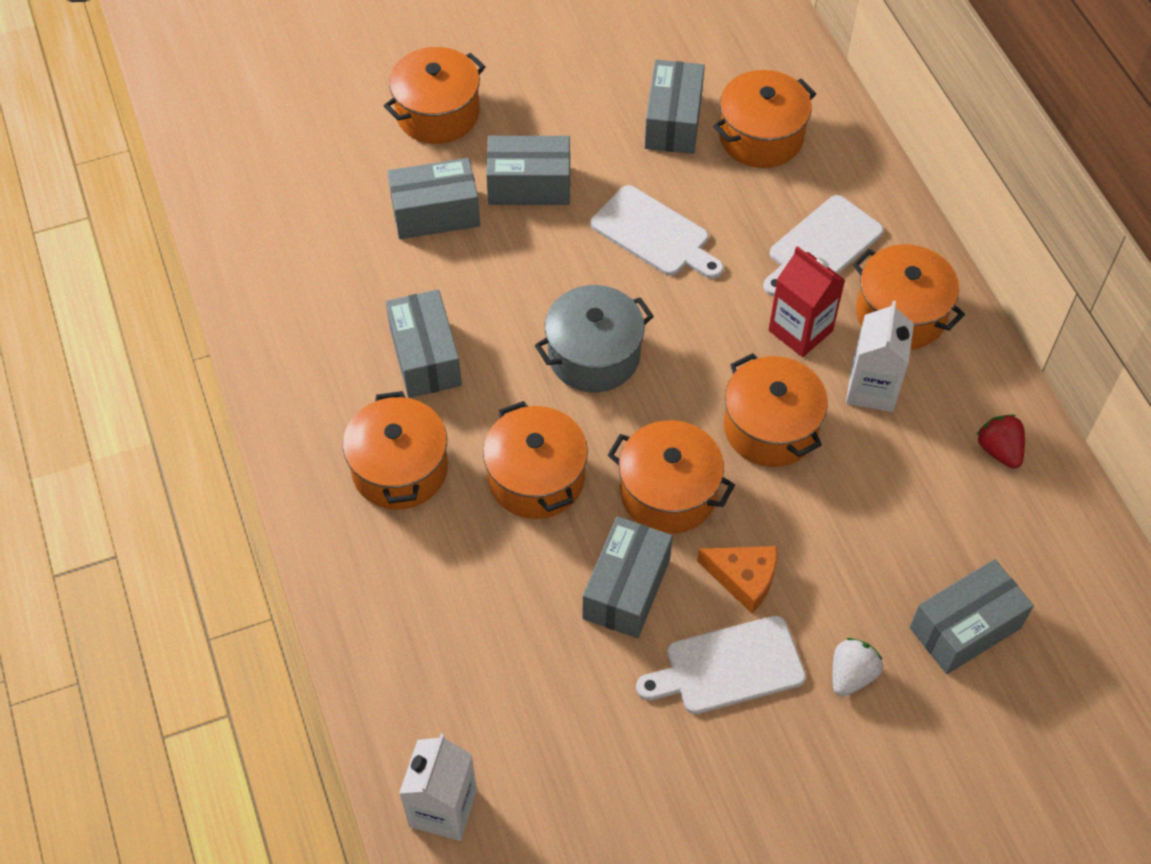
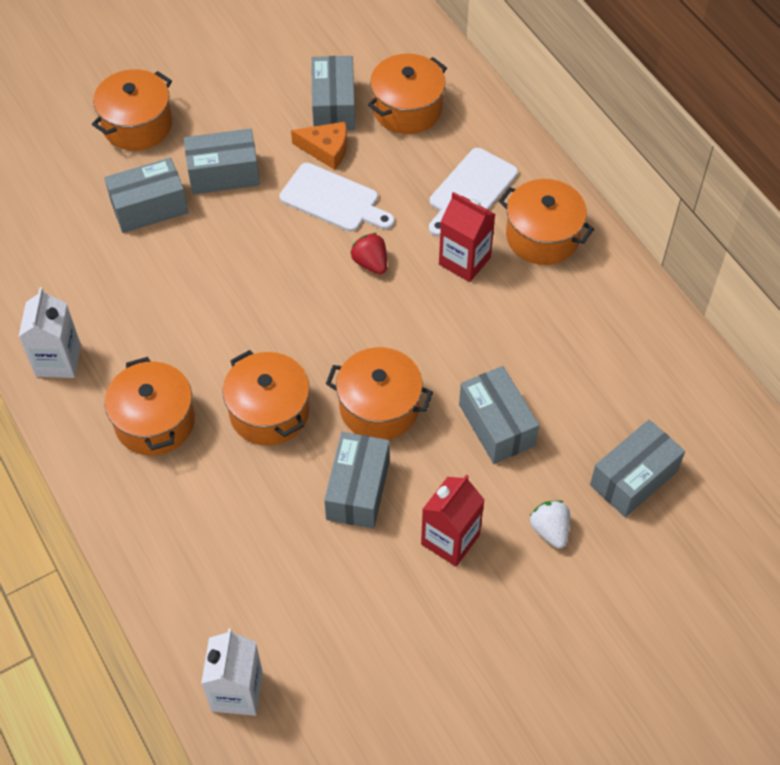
camera: 10 degrees left, 0 degrees up
grey box [385,289,462,398] -> grey box moved to [459,366,539,464]
grey pot [535,285,654,392] -> none
white cutting board [636,616,806,714] -> red carton [421,474,485,567]
orange cheese [697,546,777,613] -> orange cheese moved to [291,121,347,170]
orange pot [724,353,828,467] -> none
white strawberry [832,638,883,697] -> white strawberry turned 45 degrees counterclockwise [530,501,570,549]
white carton [846,301,914,412] -> white carton moved to [18,288,81,378]
red strawberry [977,415,1025,469] -> red strawberry moved to [351,233,387,275]

